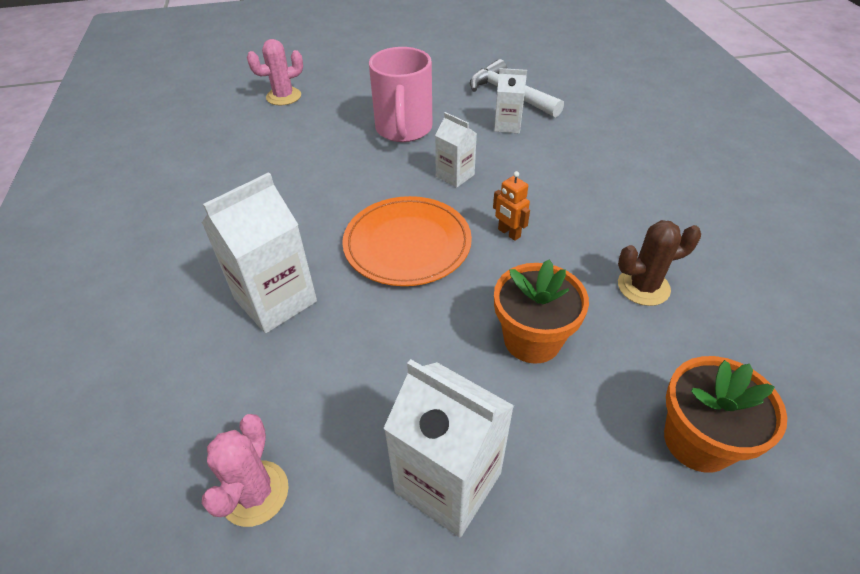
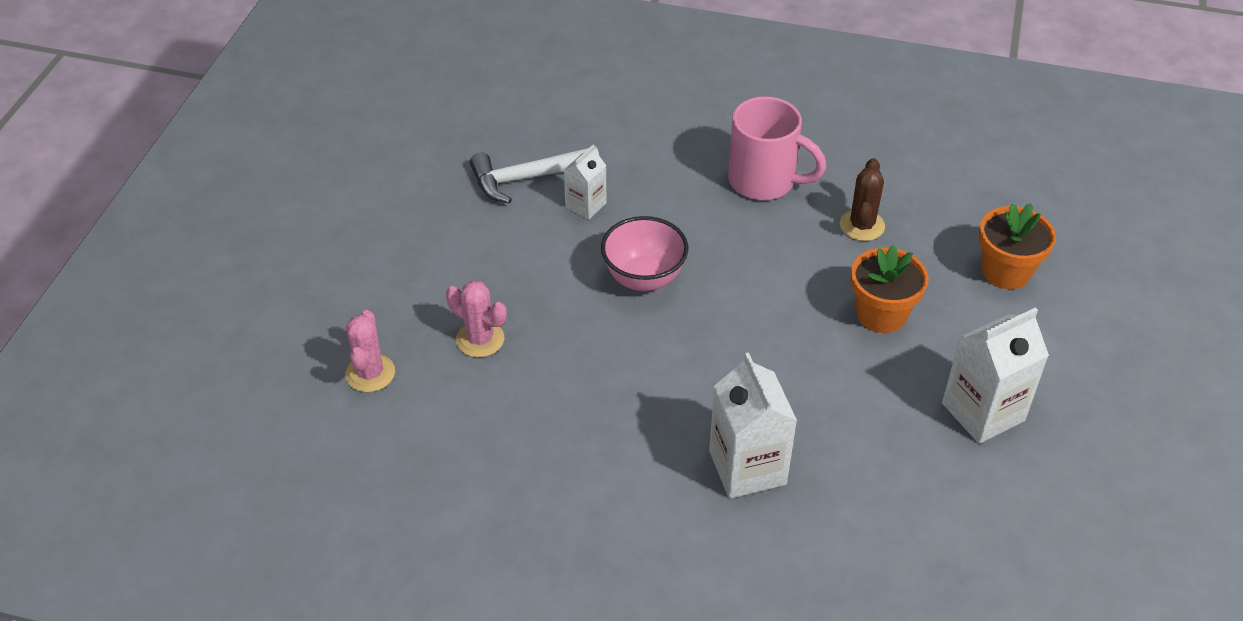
camera: 65 degrees left, 0 degrees up
pink cactus [202,414,289,527] -> pink cactus moved to [446,281,507,357]
orange plate [342,196,472,286] -> none
pink mug [369,47,432,142] -> pink mug moved to [728,96,826,200]
white carton [435,112,477,188] -> pink bowl [601,216,688,291]
orange robot [493,171,530,241] -> none

